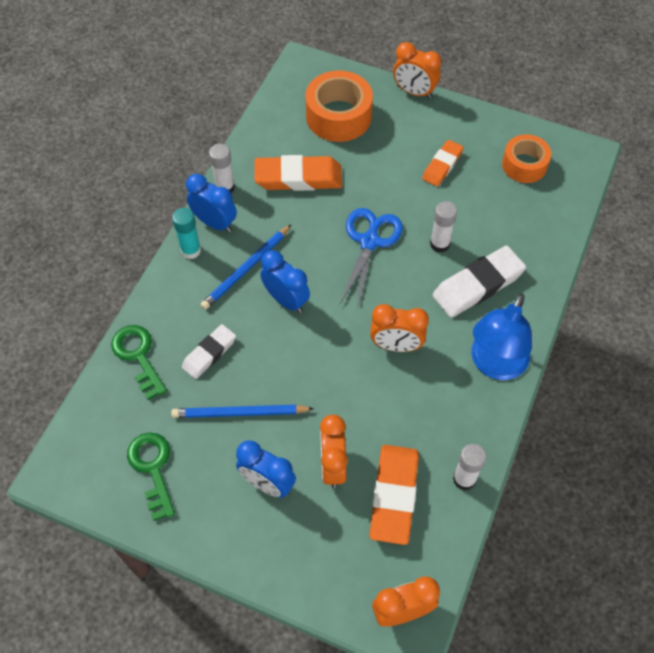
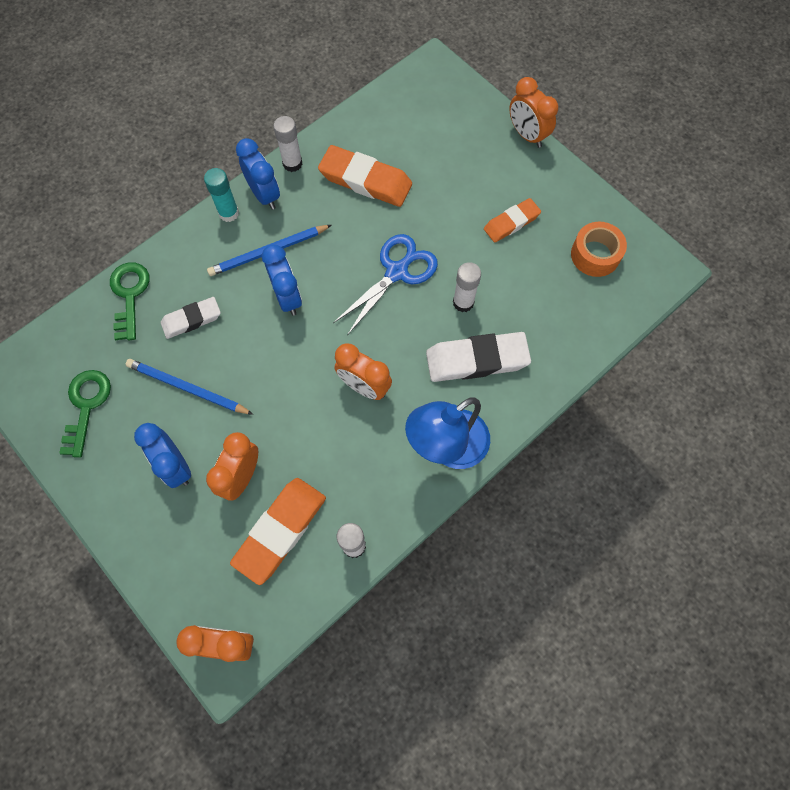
camera: 25 degrees right, 10 degrees up
orange tape [305,71,373,142] -> none

